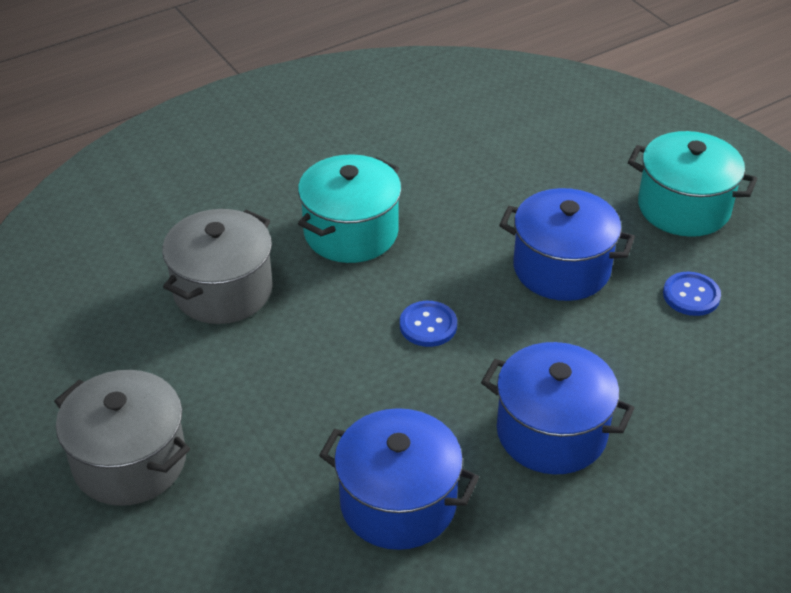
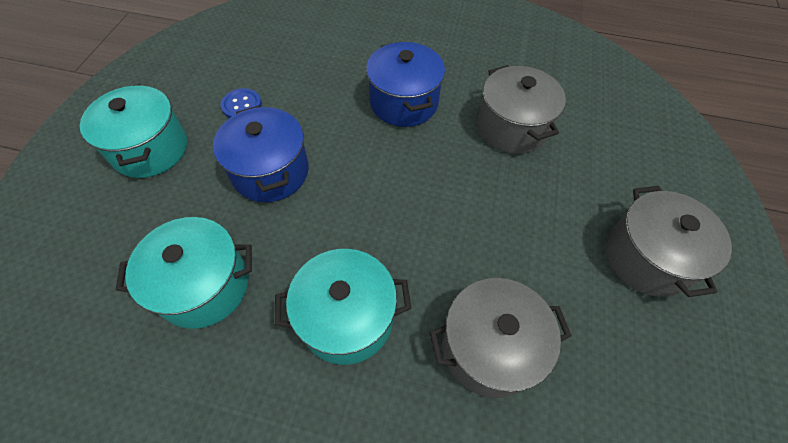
camera: 135 degrees left, 15 degrees up
blue pot [319,408,479,550] -> grey pot [477,65,566,154]
blue button [400,301,457,347] -> none
none -> turquoise pot [116,217,252,329]

